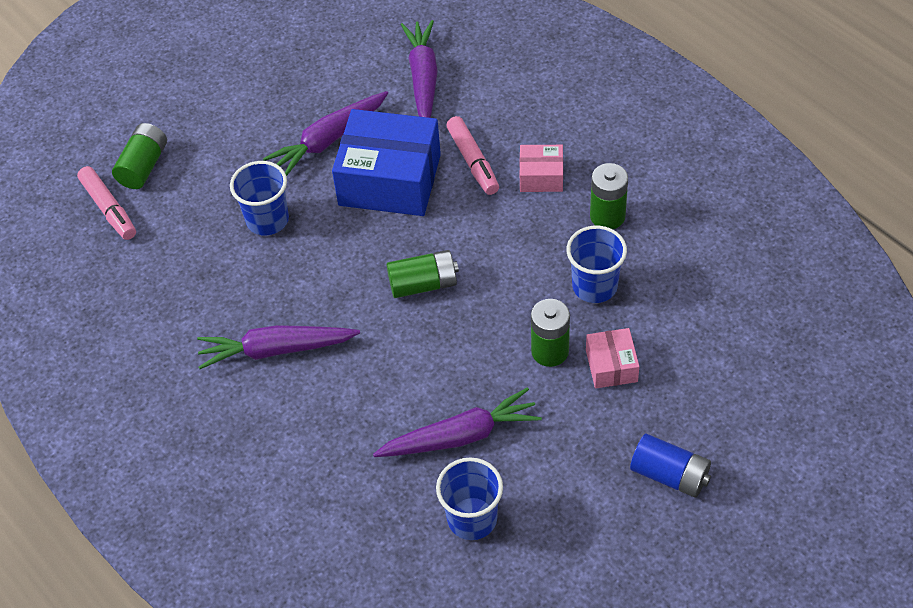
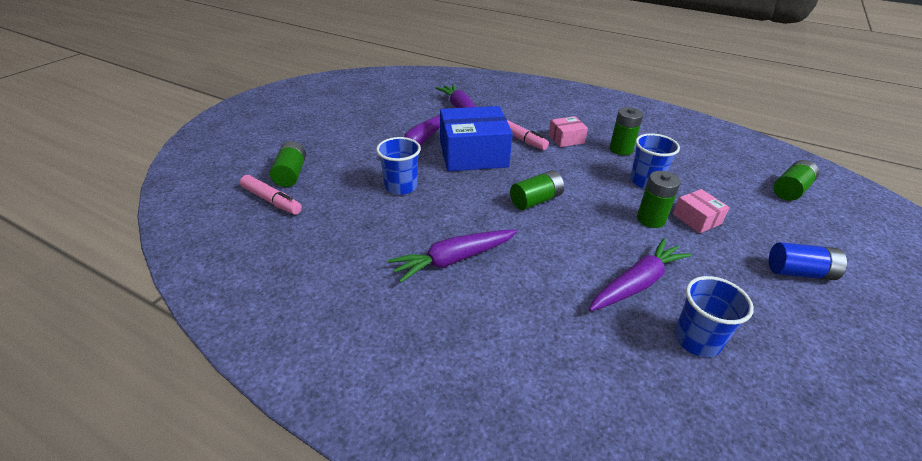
camera: 25 degrees left, 15 degrees down
none -> green battery [773,160,819,201]

